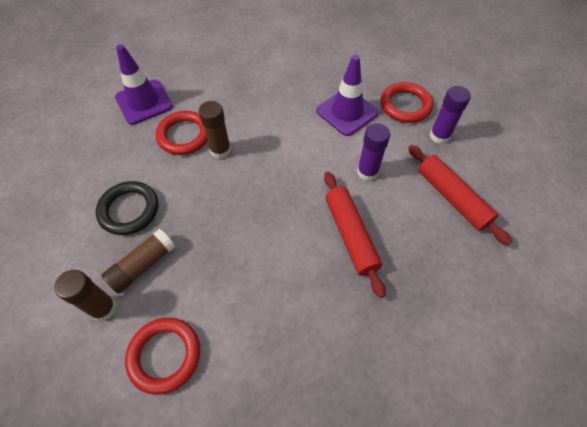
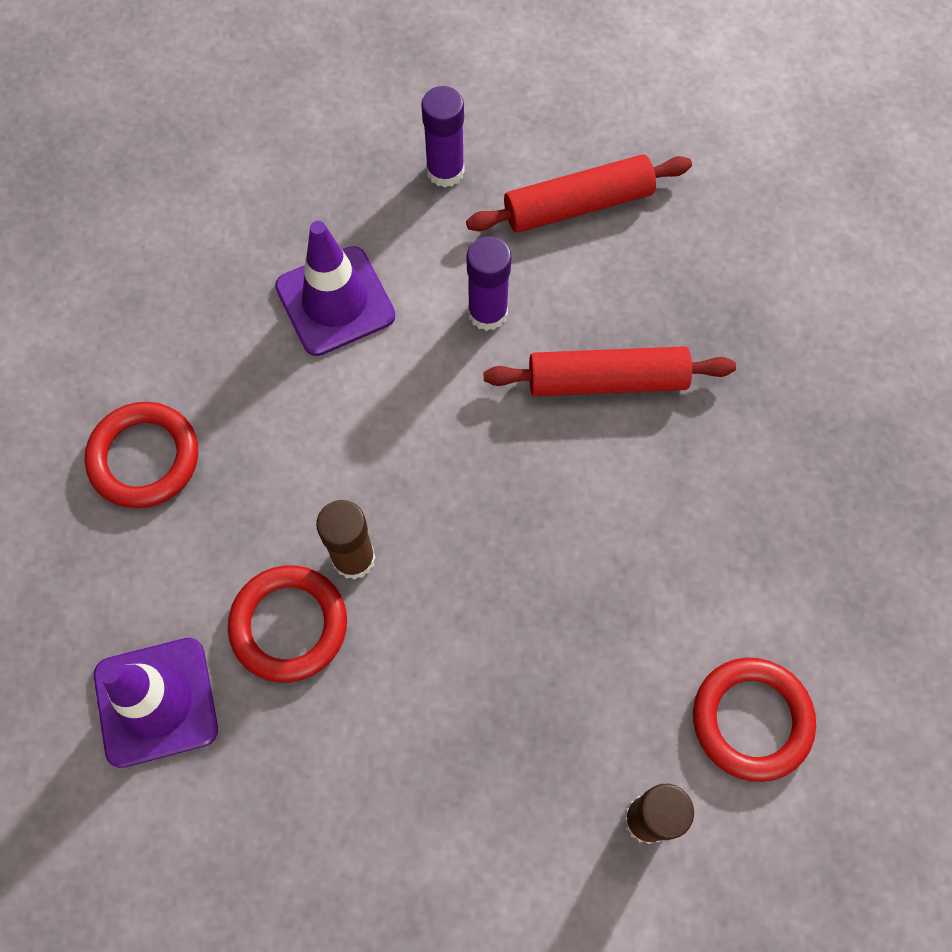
camera: 75 degrees left, 10 degrees up
black ring [96,181,158,235] -> none
brown glue stick [101,229,175,294] -> none
red ring [381,82,433,123] -> red ring moved to [85,402,198,508]

